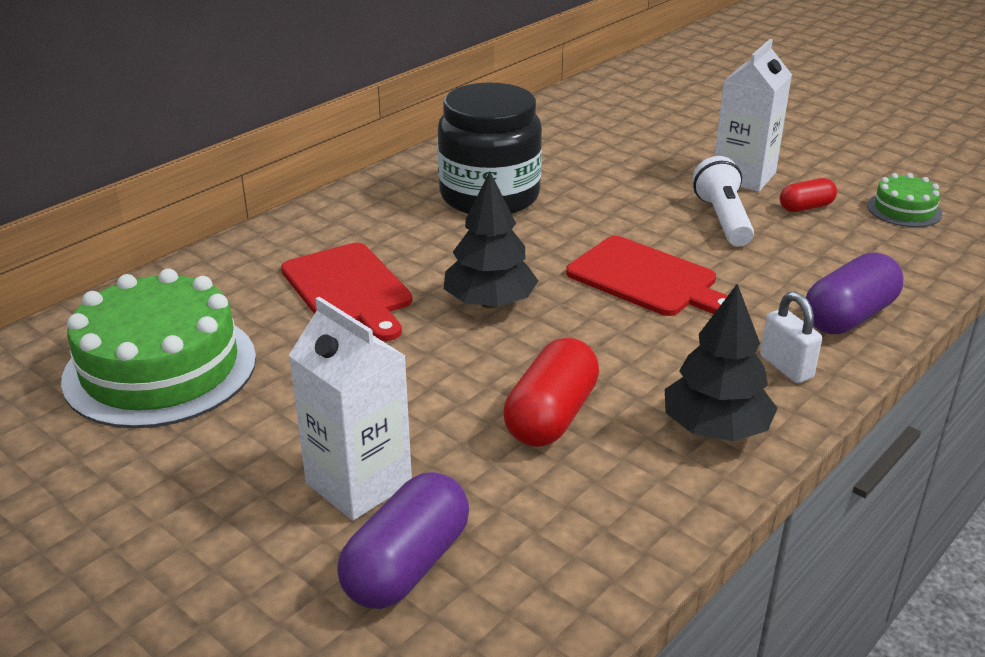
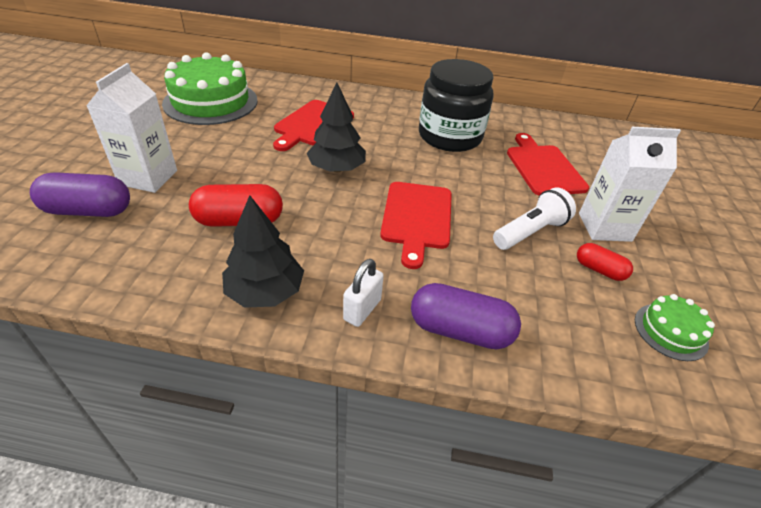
camera: 55 degrees right, 10 degrees up
none -> red cutting board [507,133,589,196]

